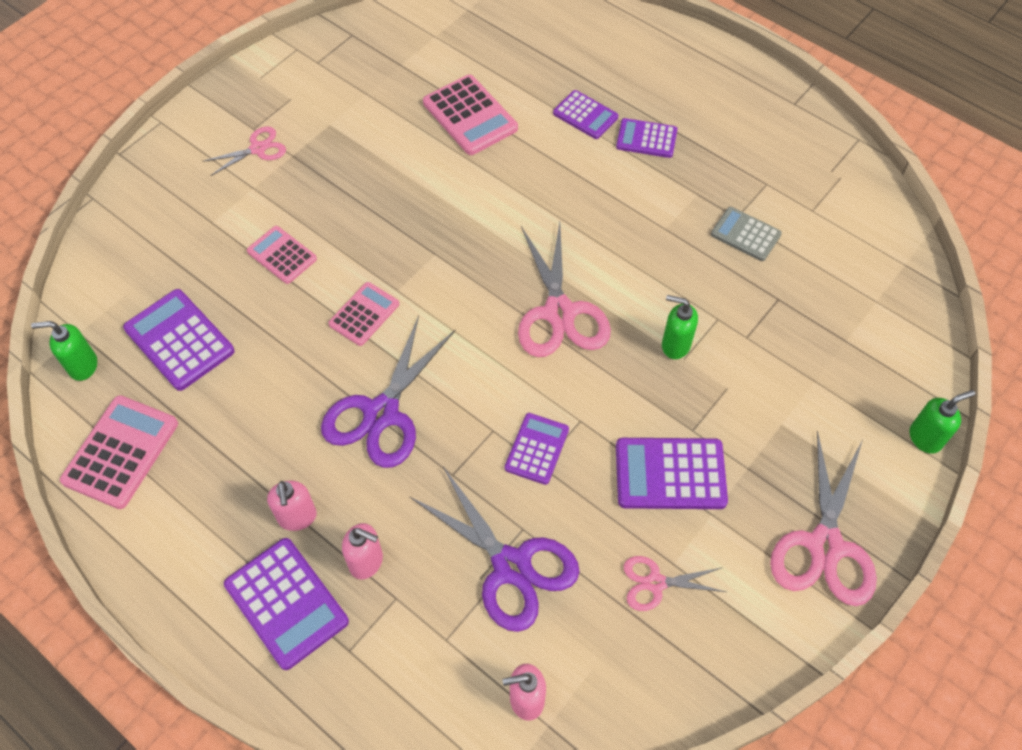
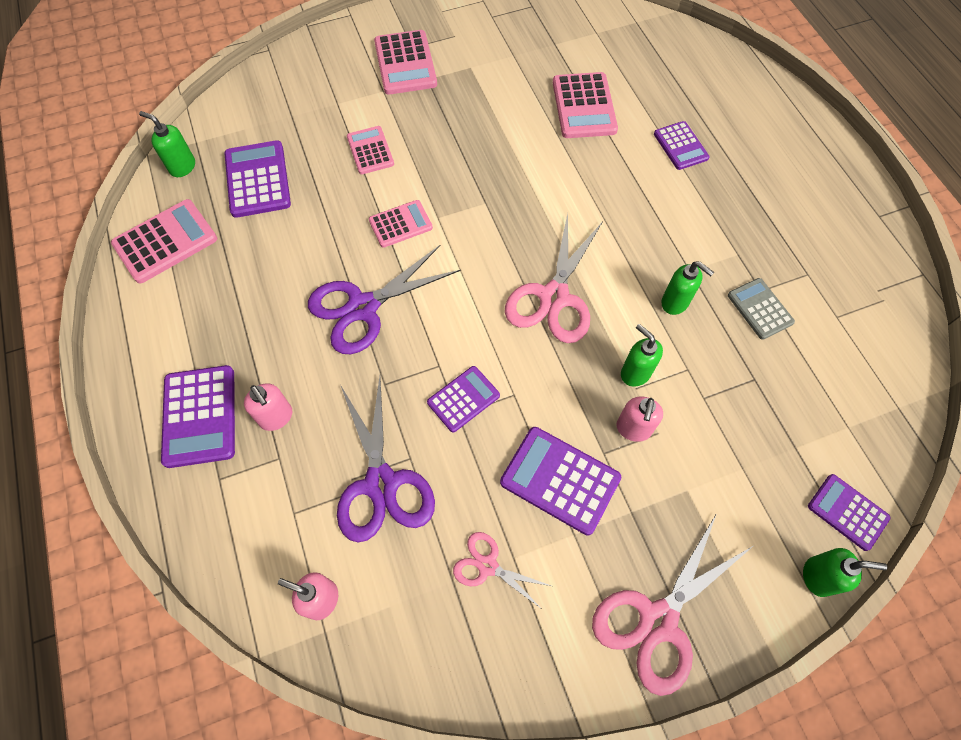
camera: 30 degrees right, 5 degrees up
pink scissors [204,126,286,176] -> pink calculator [374,30,437,95]
pink soap dispenser [267,481,317,531] -> pink soap dispenser moved to [616,396,663,442]
purple calculator [616,118,677,158] -> purple calculator moved to [808,474,891,551]
none -> green soap dispenser [661,261,714,315]

